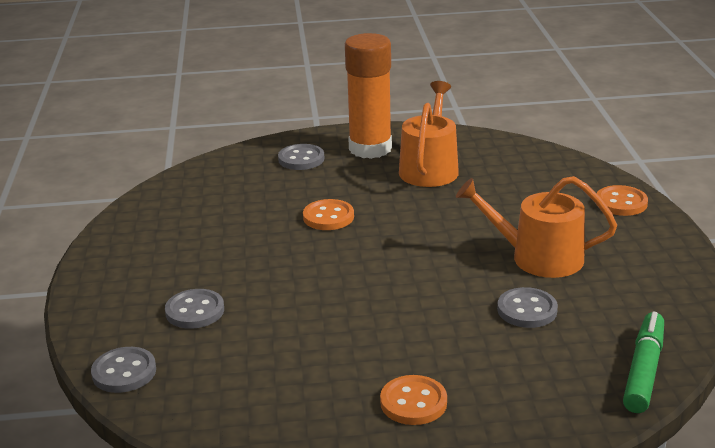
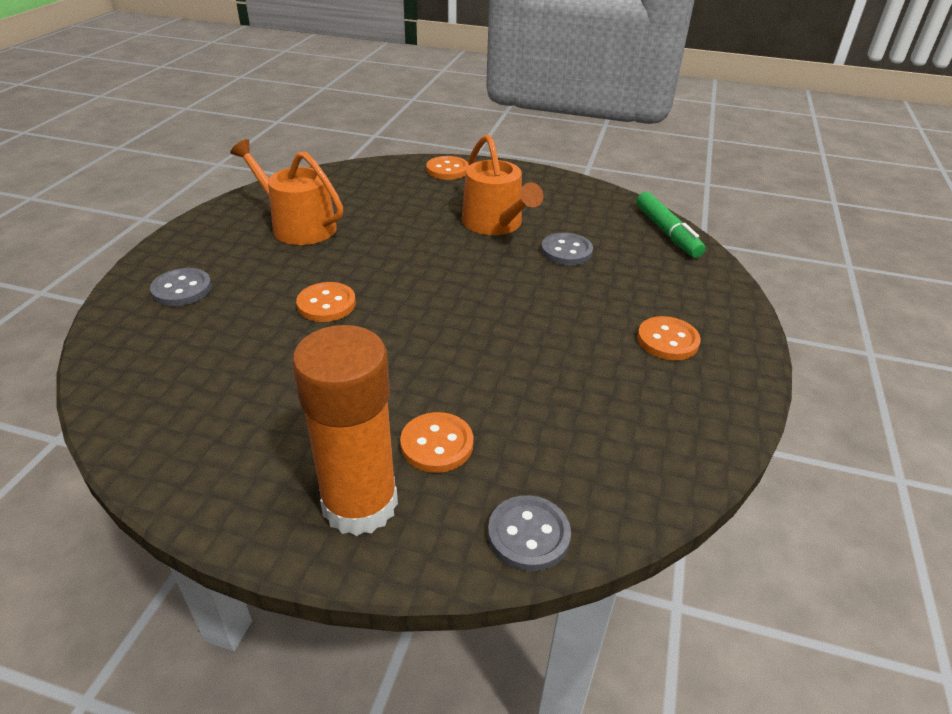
camera: 70 degrees left, 10 degrees up
grey button [165,289,224,329] -> orange button [400,412,473,473]
orange glue stick [345,33,392,159] -> orange glue stick moved to [292,325,398,536]
orange watering can [456,176,617,278] -> orange watering can turned 60 degrees counterclockwise [462,134,543,235]
green marker [623,312,664,413] -> green marker turned 150 degrees counterclockwise [636,192,706,258]

